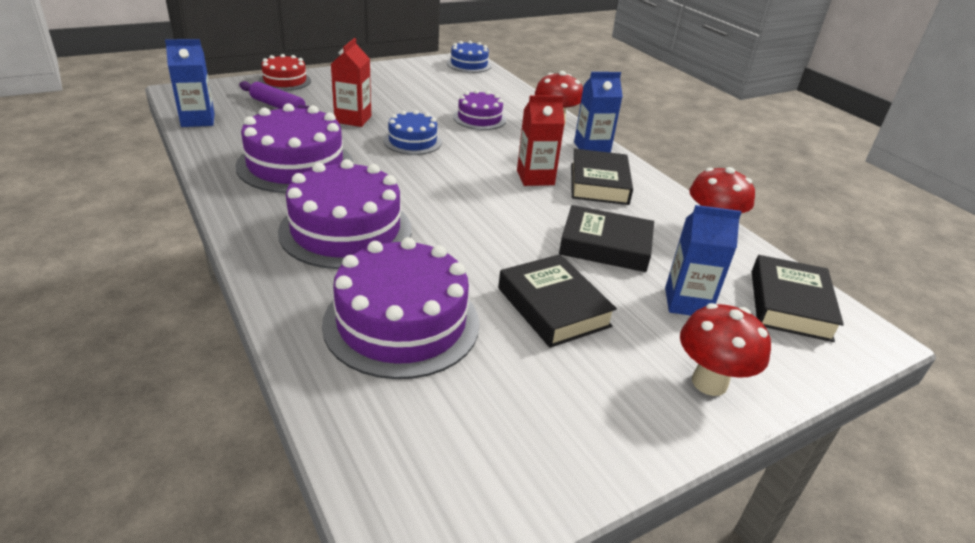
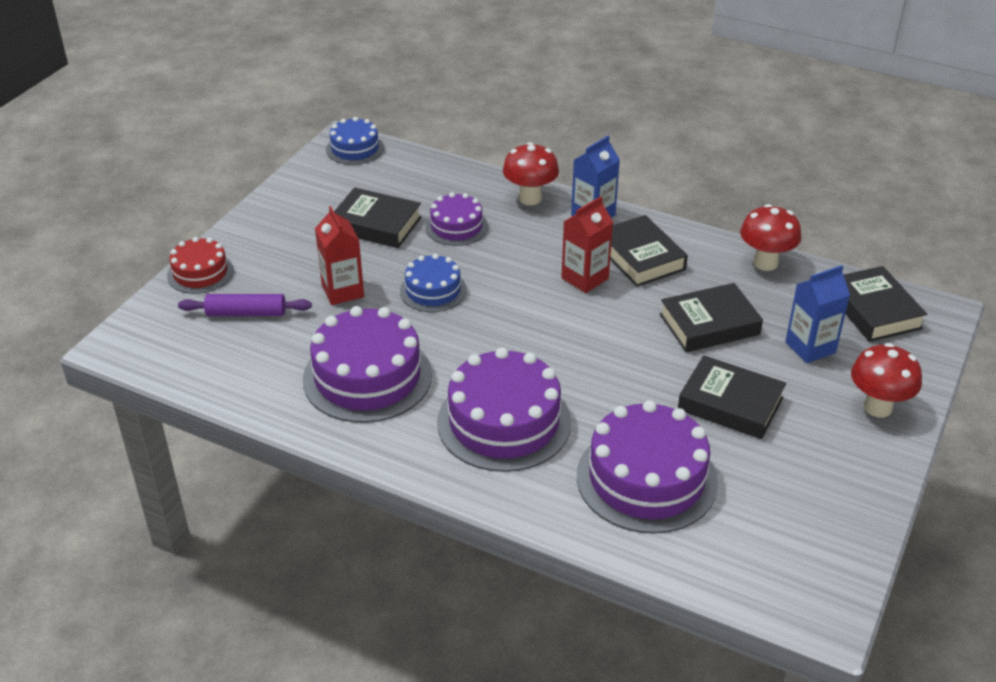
camera: 30 degrees left, 5 degrees up
blue carton [165,39,215,127] -> none
none -> black book [334,187,422,248]

